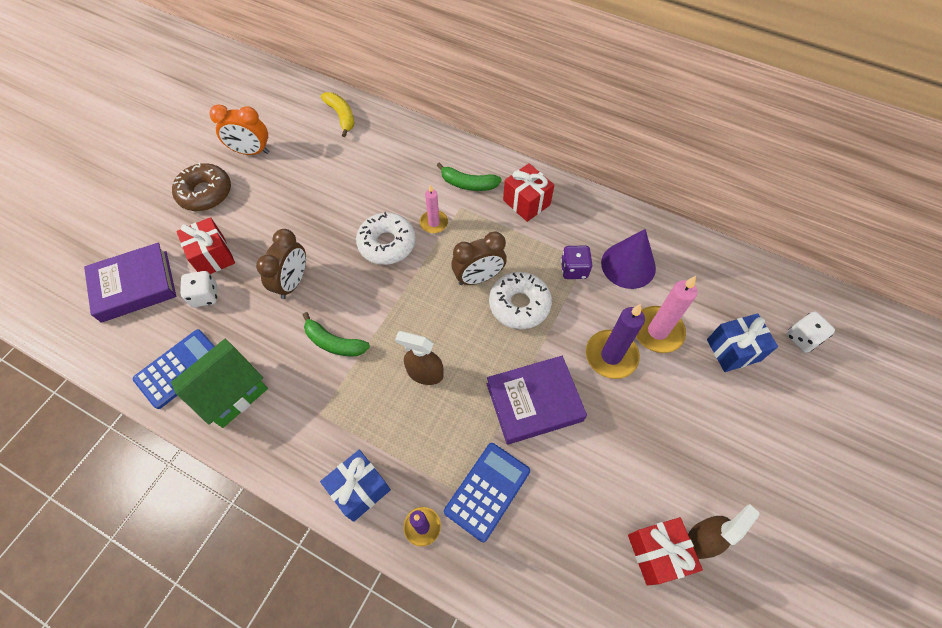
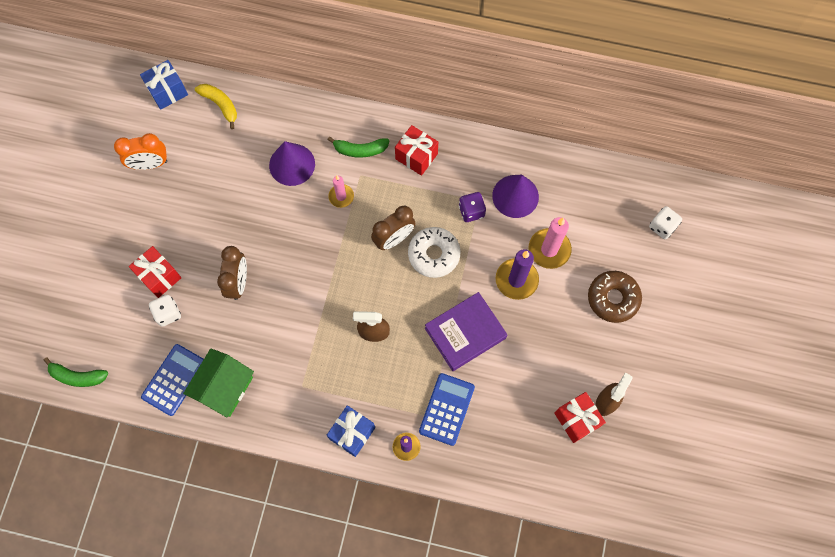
camera: 15 degrees left, 10 degrees up
purple book [84,242,176,323] -> none
brown donut [172,162,231,211] -> brown donut moved to [588,271,642,323]
green banana [303,312,370,356] -> green banana moved to [44,357,108,387]
white donut [356,212,416,265] -> none
blue gift [707,313,778,372] -> blue gift moved to [140,60,188,110]
none -> purple cone [269,141,315,186]

